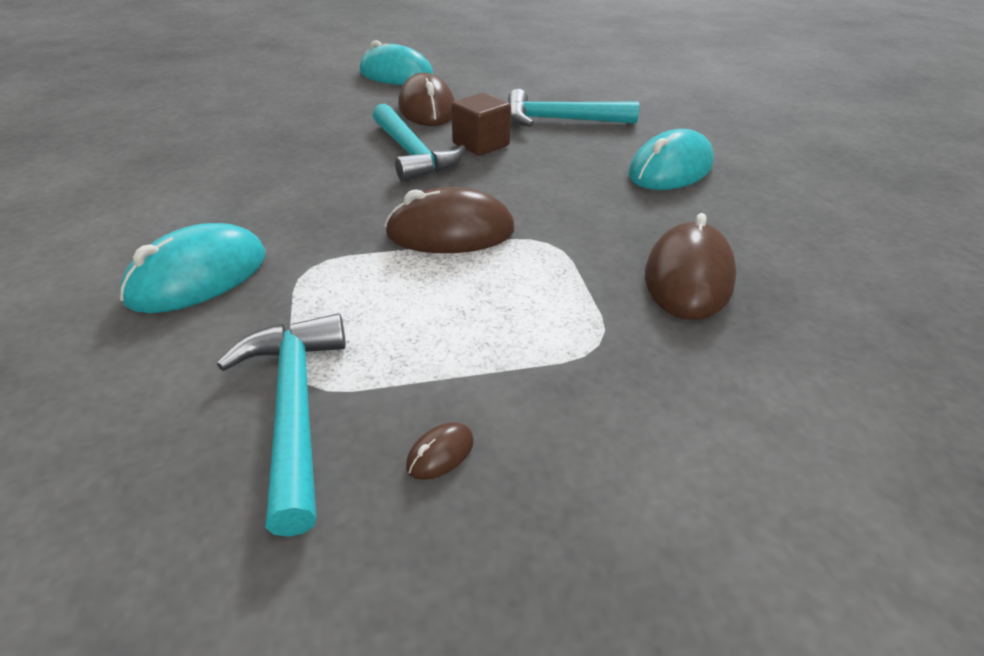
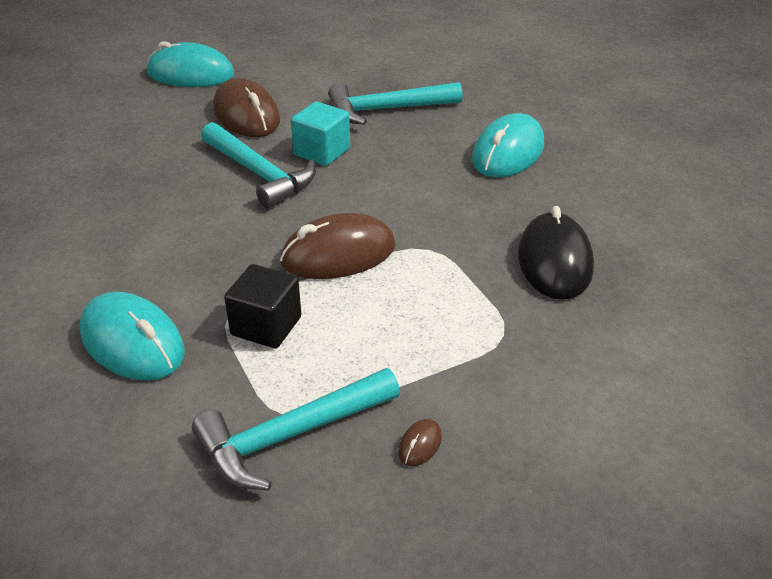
camera: 15 degrees left, 0 degrees up
turquoise mouse [120,223,266,313] -> turquoise mouse turned 75 degrees counterclockwise [79,292,185,380]
turquoise hammer [217,314,346,537] -> turquoise hammer turned 90 degrees counterclockwise [192,368,400,490]
brown cube [451,93,511,156] -> turquoise cube [291,101,350,166]
brown mouse [645,213,737,320] -> black mouse [518,206,594,300]
none -> black cube [224,264,301,349]

